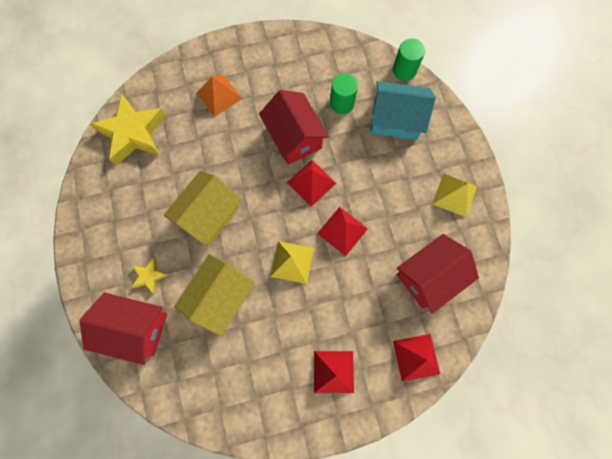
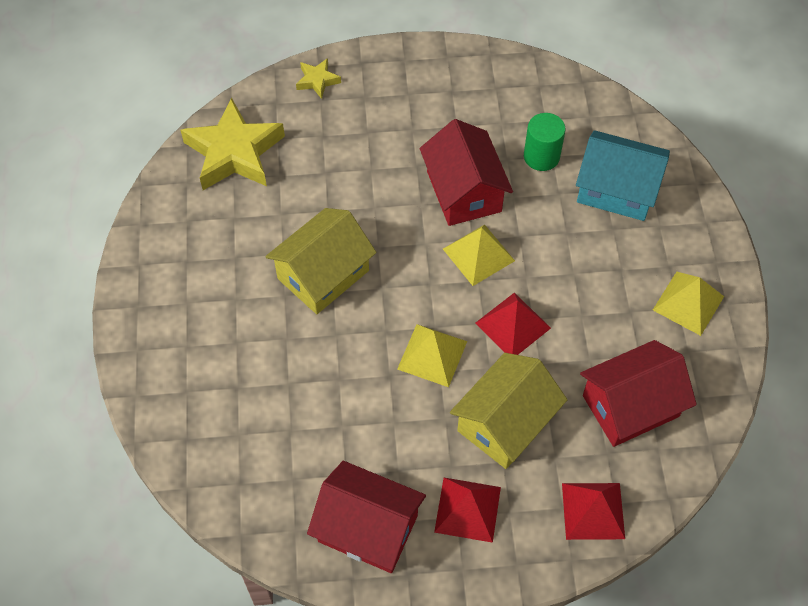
camera: 10 degrees right, 15 degrees down
red house [79,293,167,365] -> red house moved to [307,461,426,573]
yellow star [131,258,168,294] -> yellow star moved to [296,58,341,99]
yellow house [174,254,255,336] -> yellow house moved to [450,353,568,469]
orange pyramid [197,75,242,117] -> none
red pyramid [287,160,336,207] -> yellow pyramid [443,225,515,286]
green cylinder [393,39,425,81] -> none

